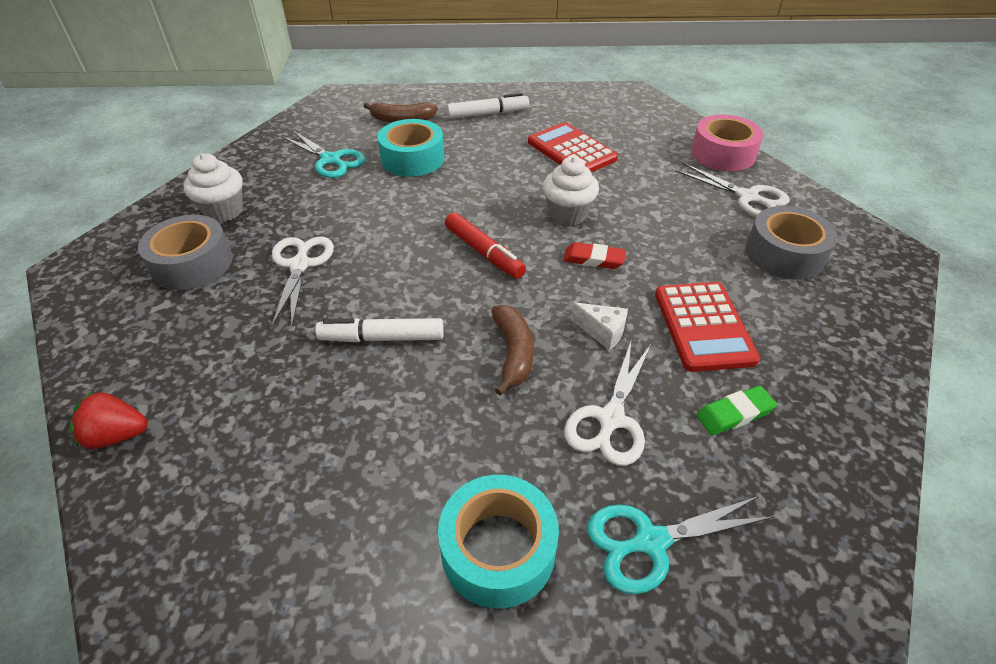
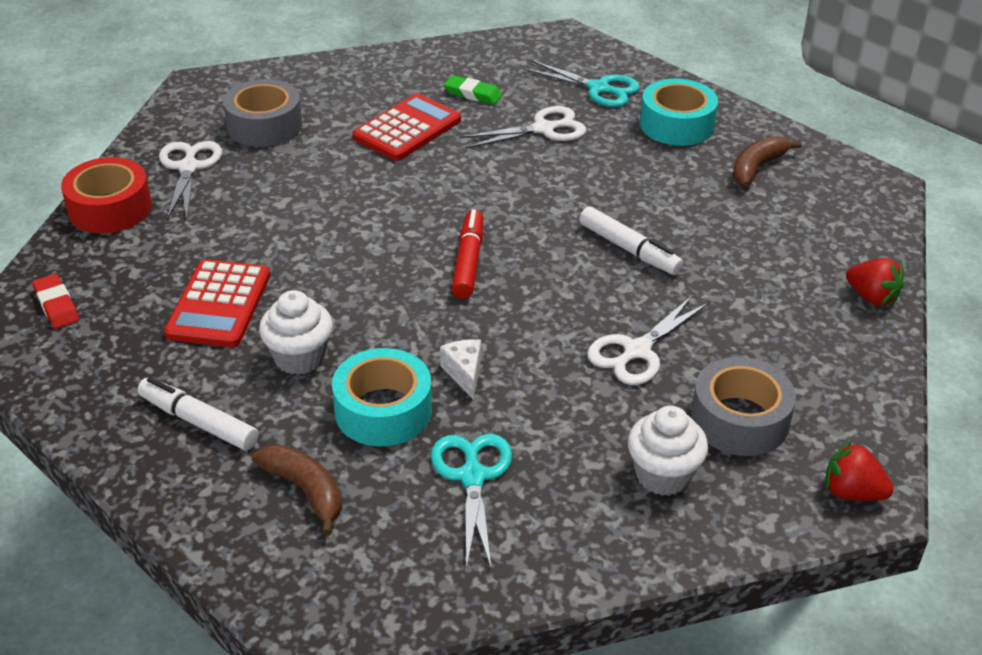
camera: 135 degrees left, 5 degrees down
brown banana [491,305,534,396] -> brown banana moved to [732,136,802,187]
white cupcake [543,156,599,226] -> white cupcake moved to [259,290,333,375]
red eraser [563,242,626,269] -> red eraser moved to [32,274,79,329]
white cheese [571,302,628,350] -> white cheese moved to [440,339,481,400]
pink tape [691,114,764,171] -> red tape [61,157,152,233]
none -> red strawberry [825,441,894,501]

